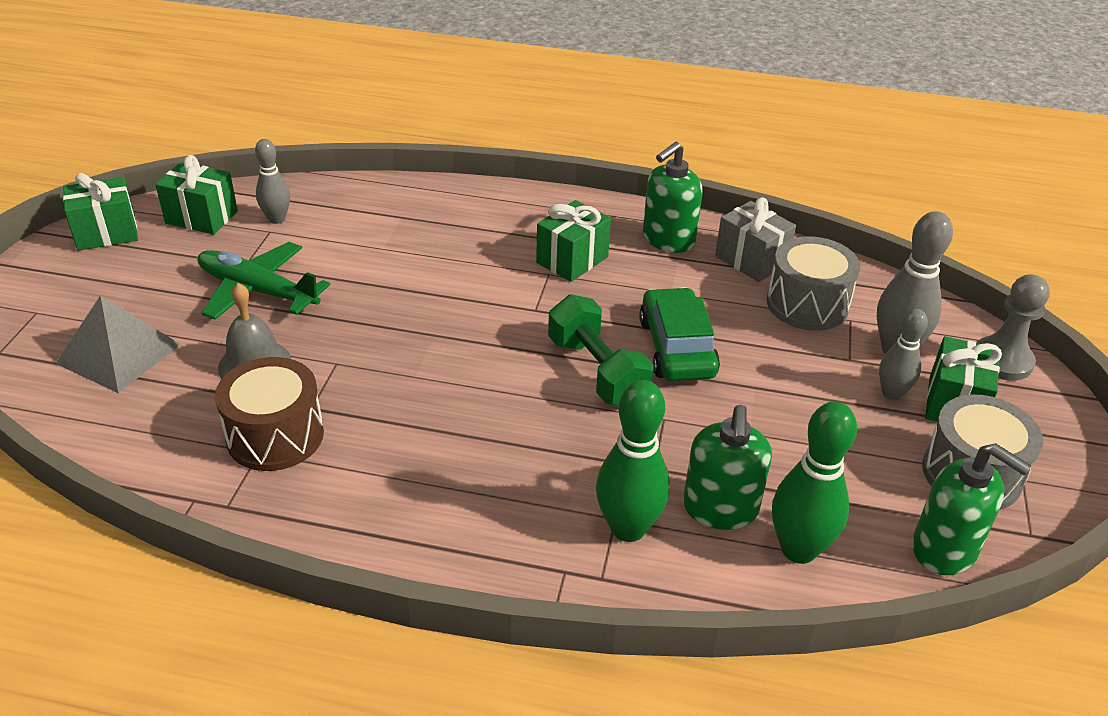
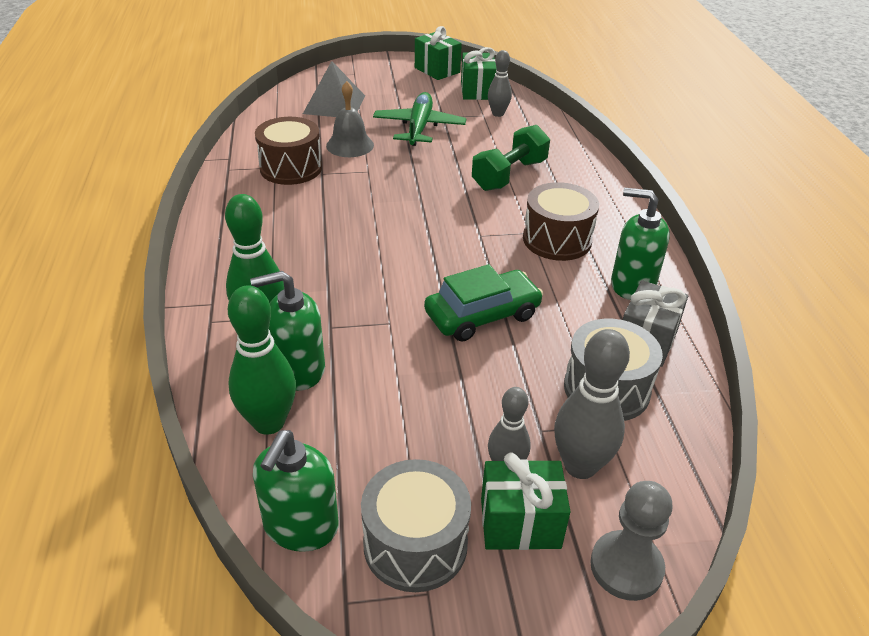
camera: 70 degrees right, 0 degrees up
green gift [536,200,611,282] -> brown drum [523,182,599,261]
green dumbbell [548,294,654,405] -> green dumbbell moved to [472,125,550,191]

